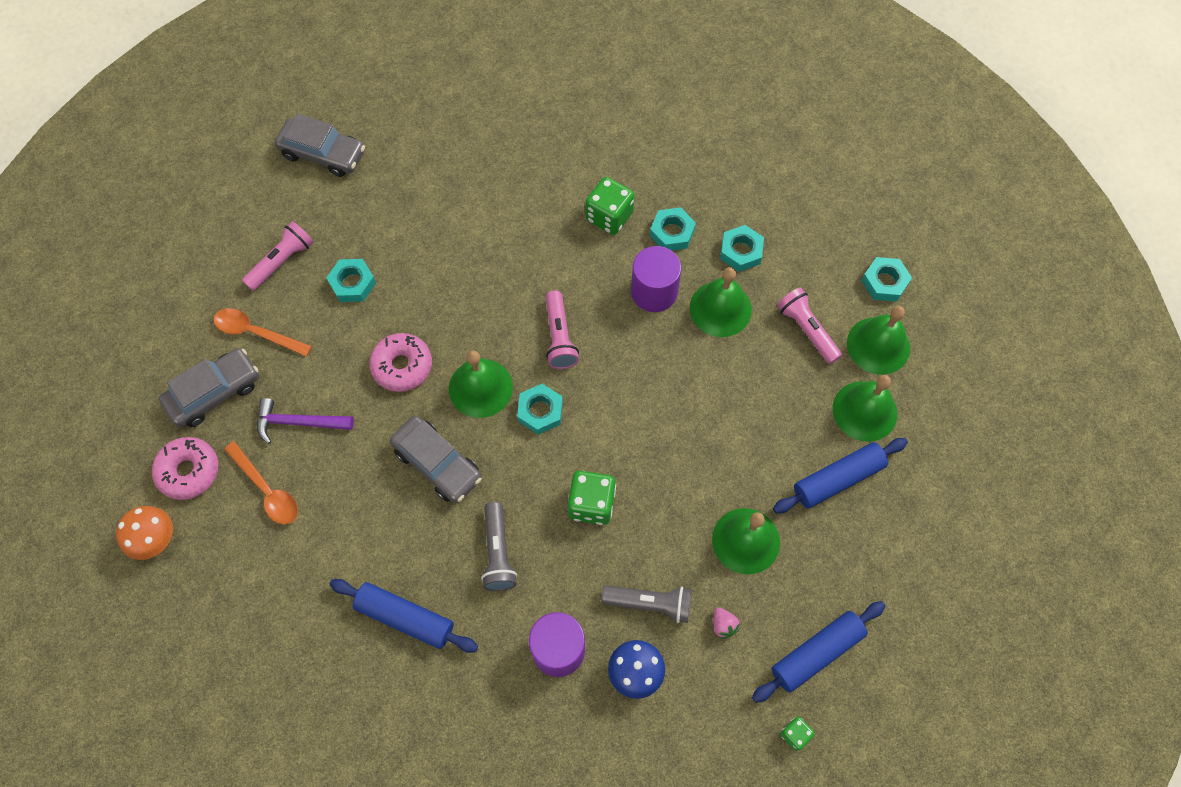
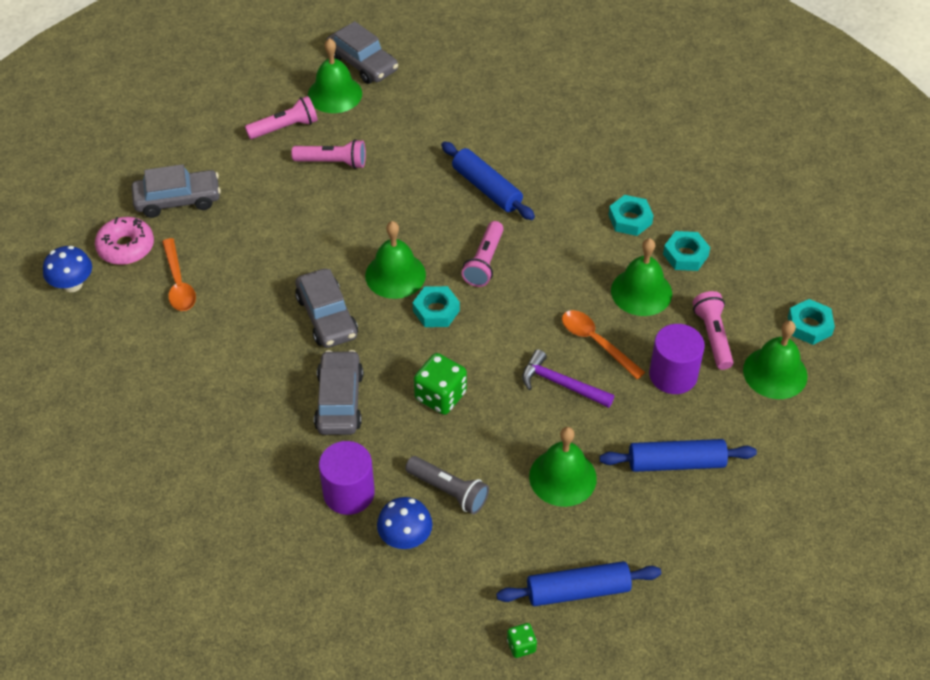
camera: 25 degrees right, 15 degrees down
orange mushroom [116,506,173,560] -> blue mushroom [43,246,92,292]
orange spoon [214,308,312,357] -> orange spoon moved to [562,310,645,380]
purple hammer [257,398,354,444] -> purple hammer moved to [522,349,614,408]
turquoise nut [326,259,376,302] -> pink flashlight [291,139,366,169]
blue rolling pin [329,579,478,653] -> blue rolling pin moved to [441,142,535,220]
pink donut [369,333,432,392] -> none
grey flashlight [481,502,517,591] -> grey car [314,350,363,435]
green dice [585,177,635,235] -> none
purple cylinder [631,246,681,312] -> purple cylinder moved to [649,324,705,394]
pink strawberry [713,607,740,639] -> none
green bell [833,375,897,442] -> green bell moved to [308,38,362,113]

